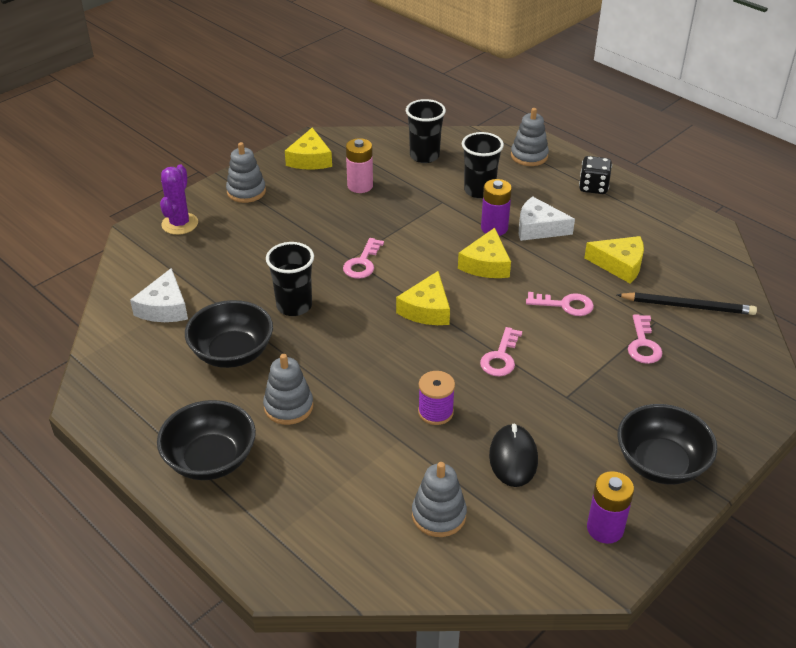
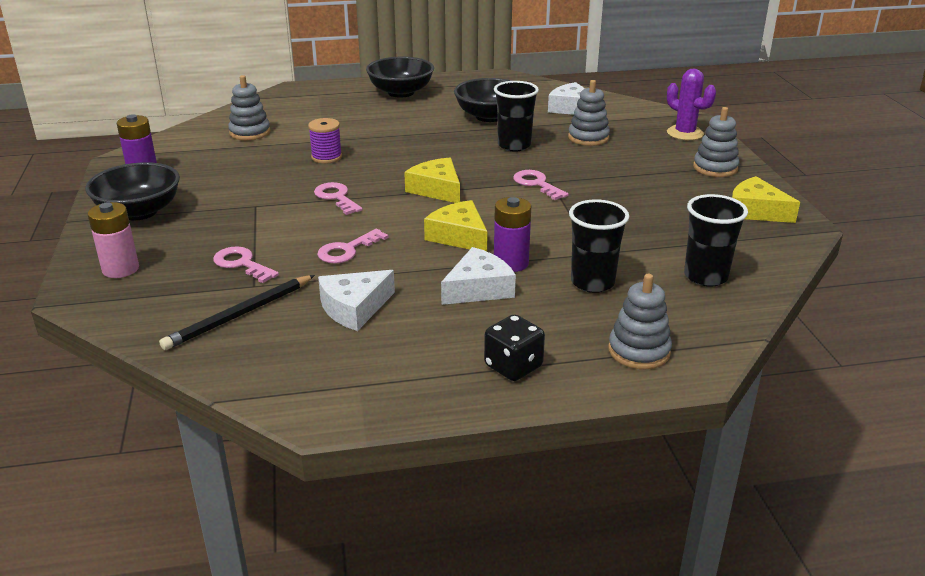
camera: 125 degrees right, 10 degrees down
grey stacking toy [263,354,313,425] -> grey stacking toy moved to [568,80,610,146]
pink battery [346,138,373,193] -> pink battery moved to [88,202,139,278]
black mouse [489,424,538,487] -> none
yellow cheese [584,236,644,283] -> white cheese [318,270,395,331]

